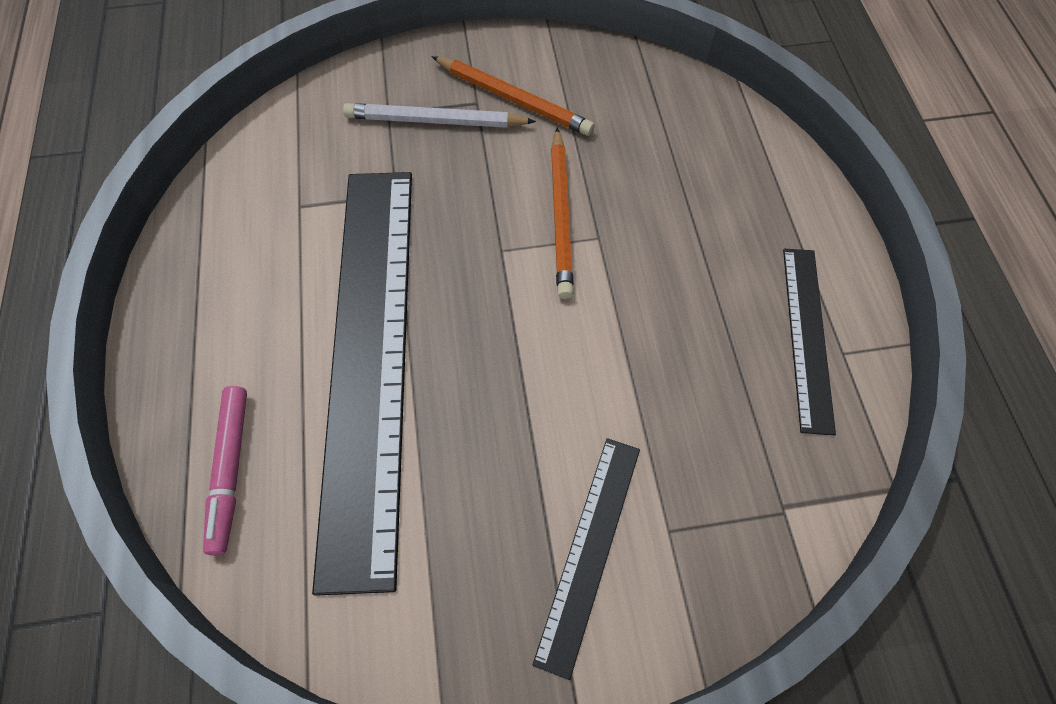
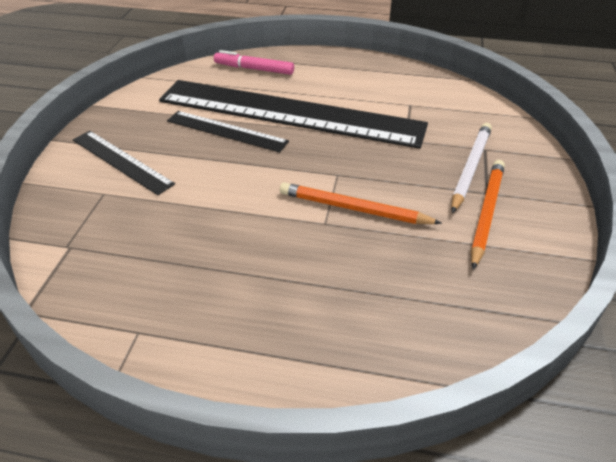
camera: 110 degrees right, 20 degrees down
orange pencil [432,56,595,136] -> orange pencil turned 150 degrees clockwise [471,160,505,270]
black ruler [783,249,836,435] -> black ruler moved to [167,111,289,152]

